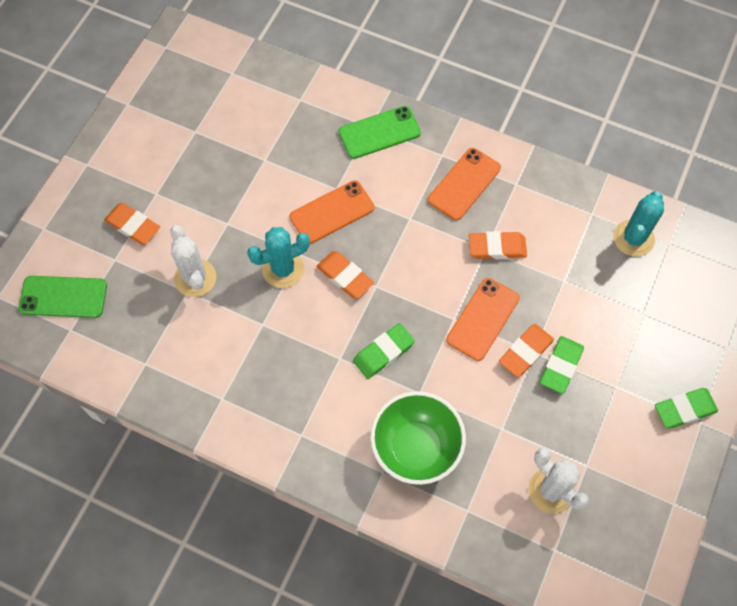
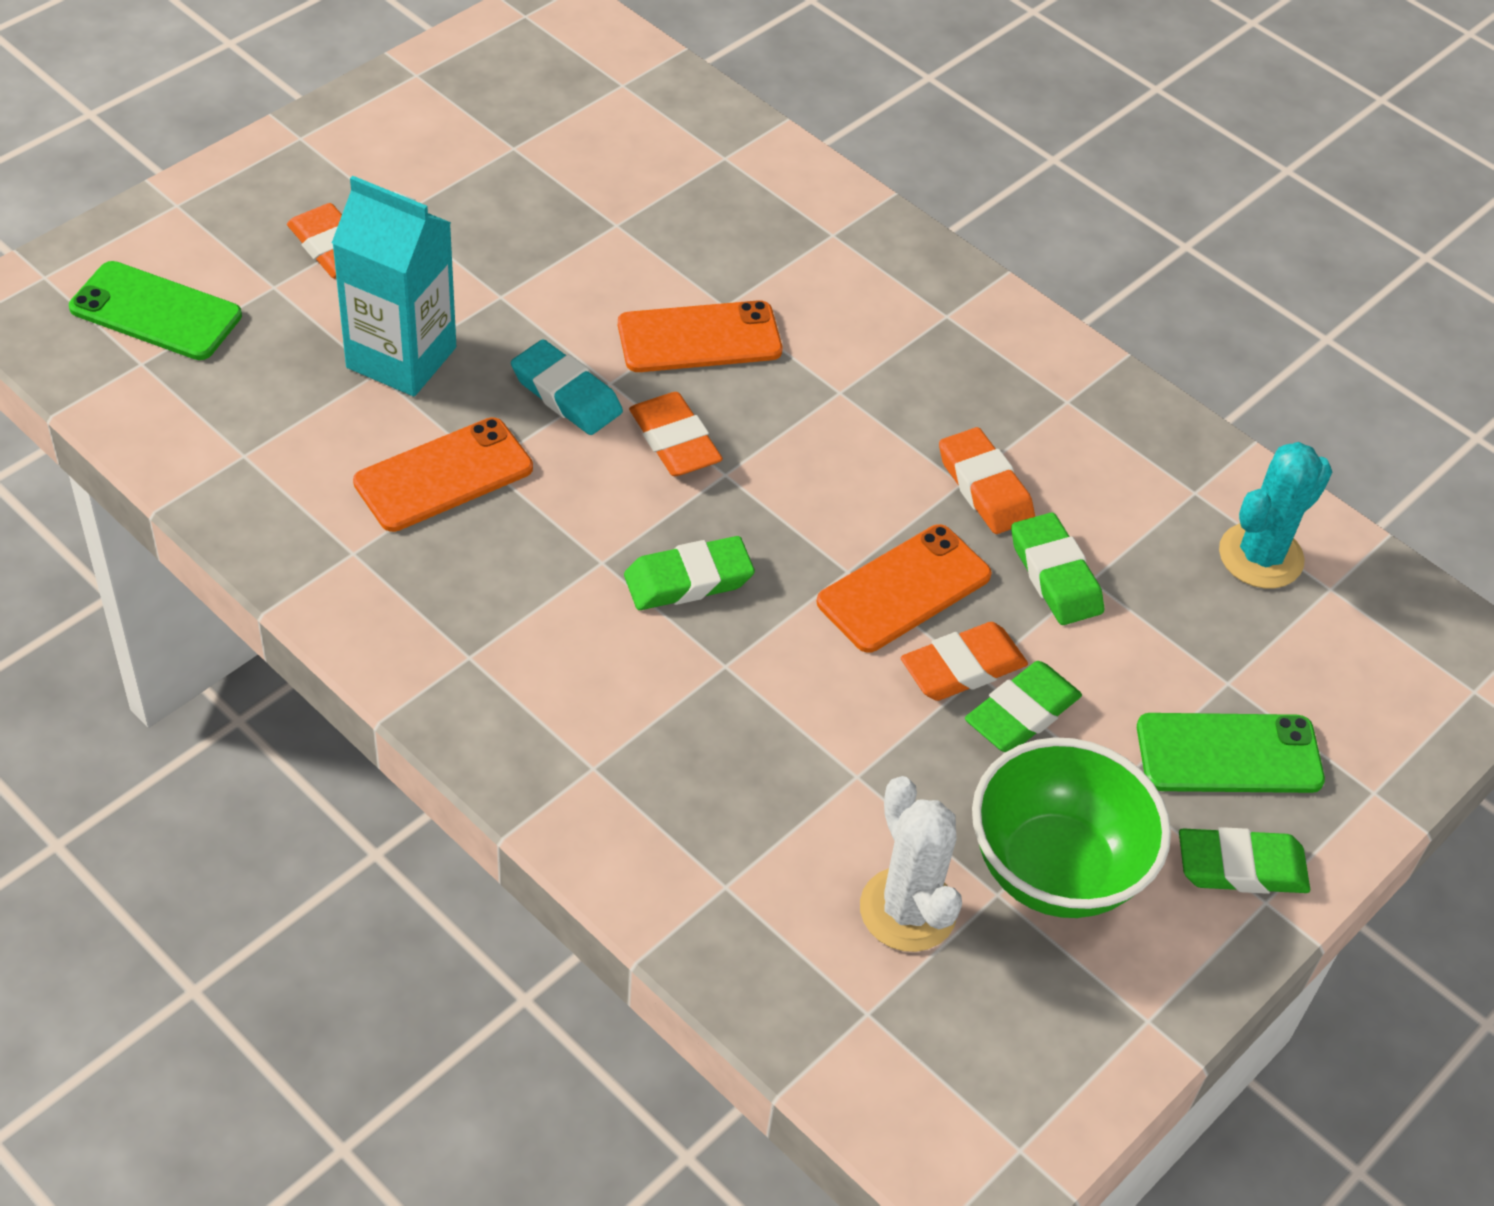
camera: 15 degrees right, 15 degrees down
white cactus [170,225,216,297] -> turquoise carton [332,176,456,397]
turquoise cactus [247,227,310,288] -> turquoise eraser [511,339,623,435]
green phone [339,106,421,159] -> green phone moved to [1137,713,1325,793]
green bowl [370,391,466,485] -> green bowl moved to [972,737,1171,918]
orange phone [428,148,501,220] -> orange phone moved to [353,417,533,532]
orange eraser [469,231,527,259] -> orange eraser turned 45 degrees clockwise [939,427,1035,534]
none -> green eraser [1011,512,1104,625]

